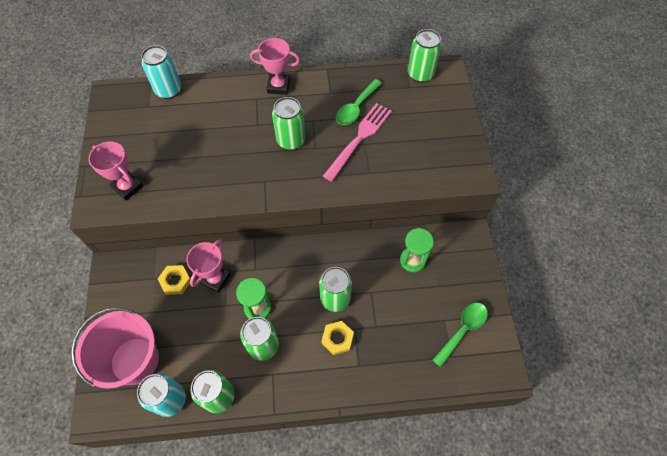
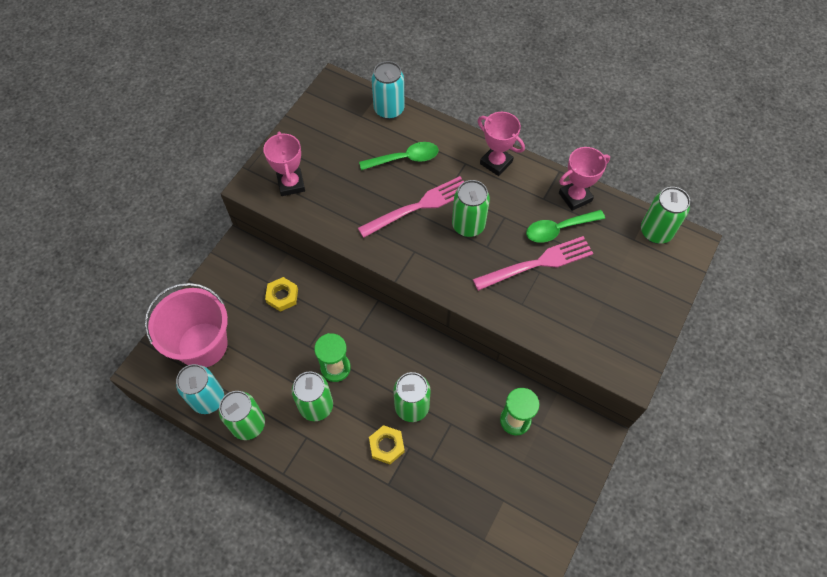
camera: 35 degrees right, 0 degrees up
pink trophy [186,240,231,293] -> pink trophy moved to [559,147,610,211]
green spoon [432,303,488,367] -> green spoon moved to [359,142,439,170]
none -> pink fork [358,176,464,238]

